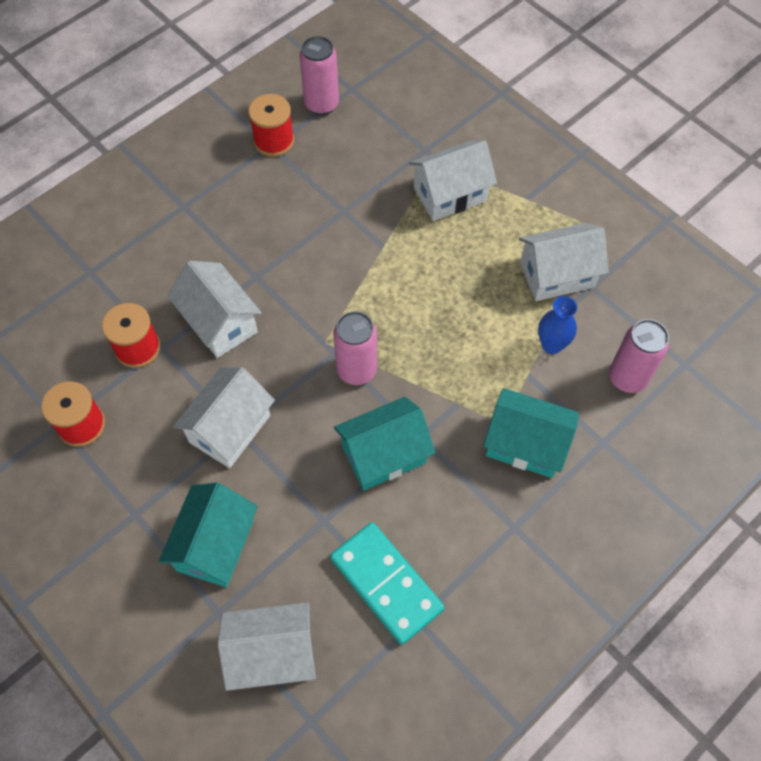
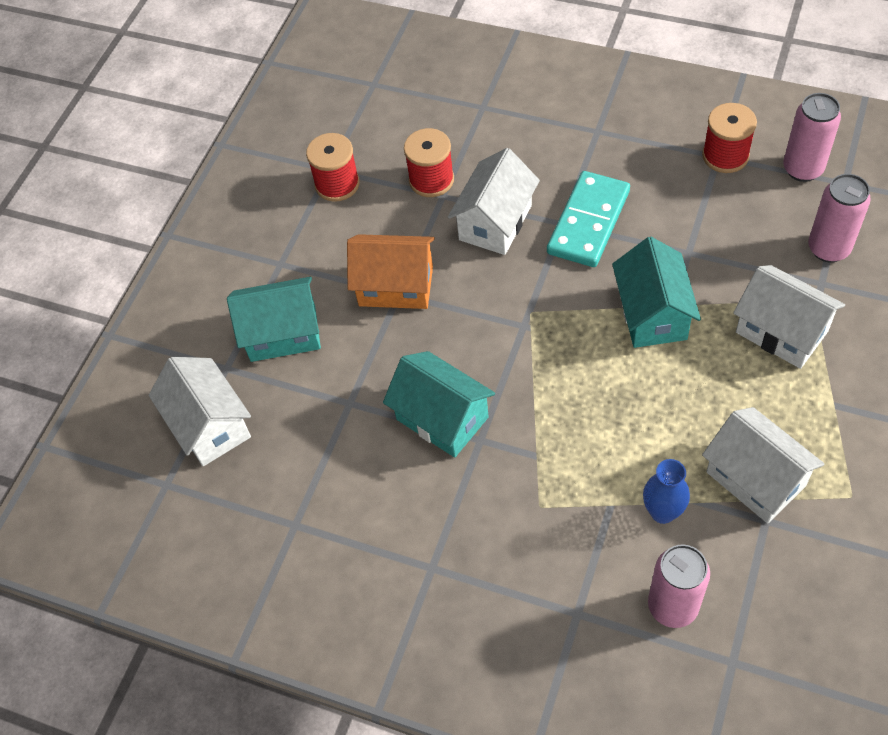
camera: 70 degrees right, 5 degrees down
white house [173,367,275,468] -> orange house [347,234,435,309]
turquoise domino [330,522,444,645] -> turquoise domino moved to [547,171,630,267]
pink can [333,311,377,385] -> pink can moved to [808,174,871,262]
turquoise house [483,388,579,478] -> turquoise house moved to [612,237,701,348]

